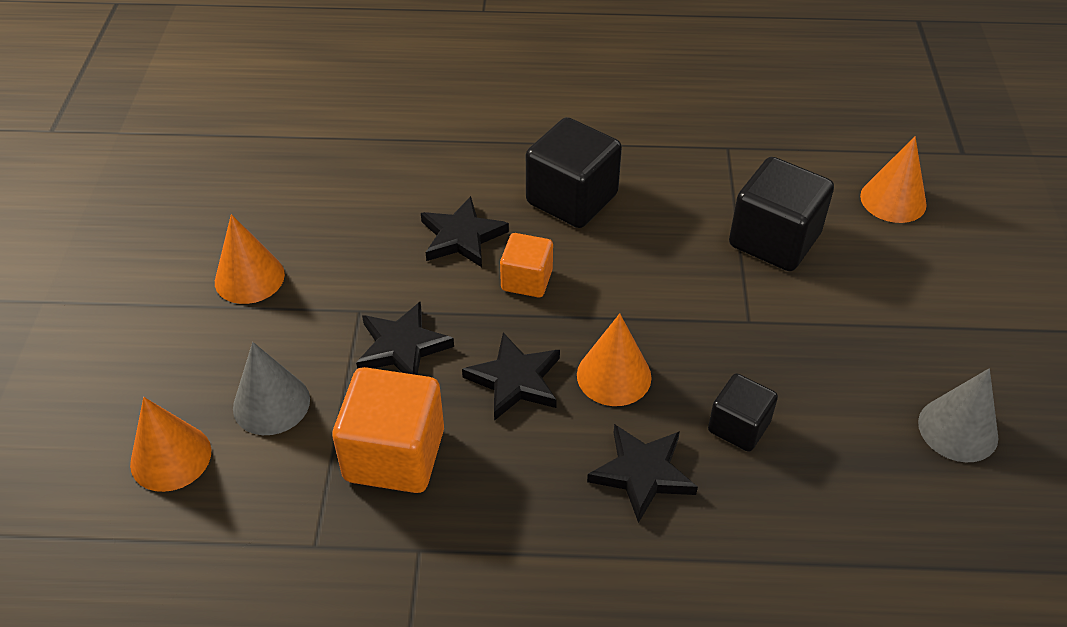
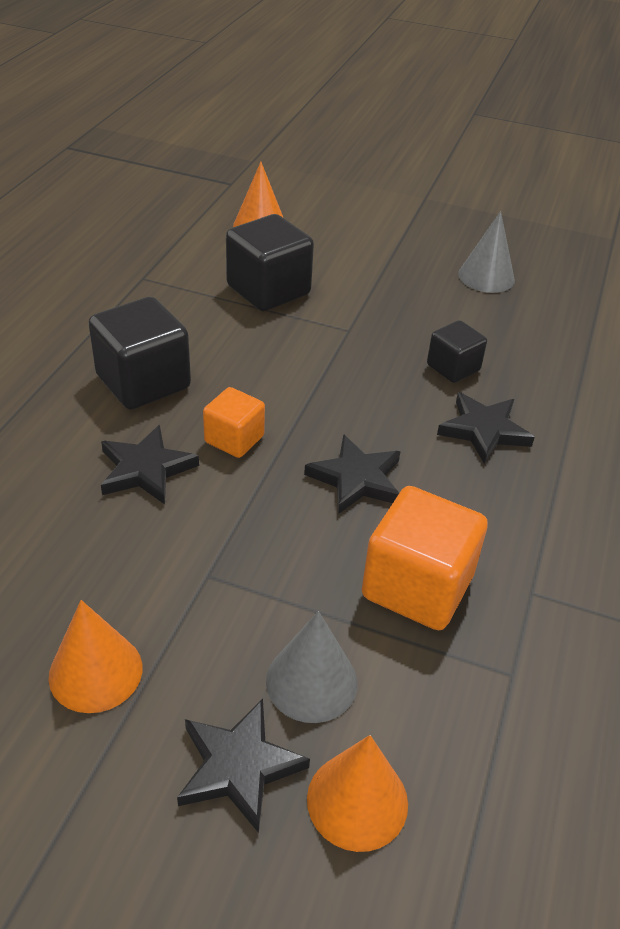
camera: 75 degrees left, 5 degrees down
black star [356,301,454,375] -> black star moved to [177,699,310,833]
orange cone [577,313,652,406] -> none

